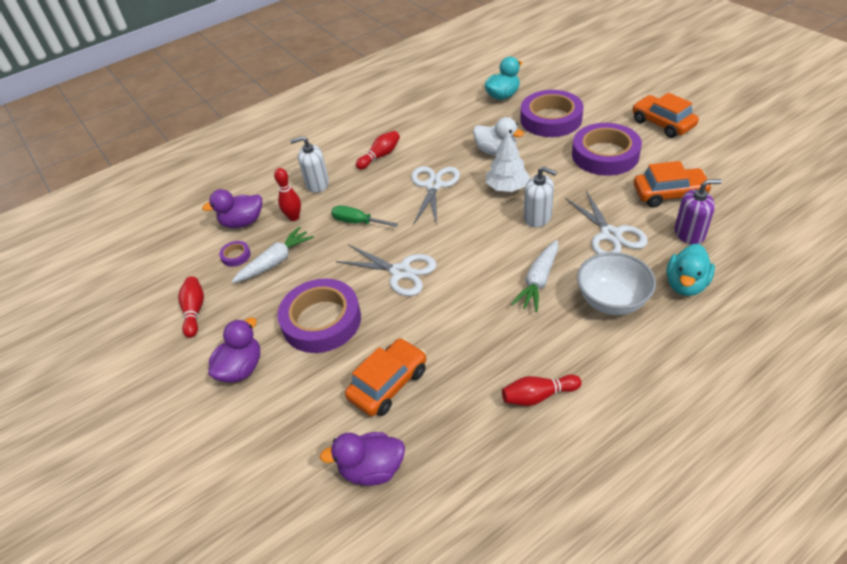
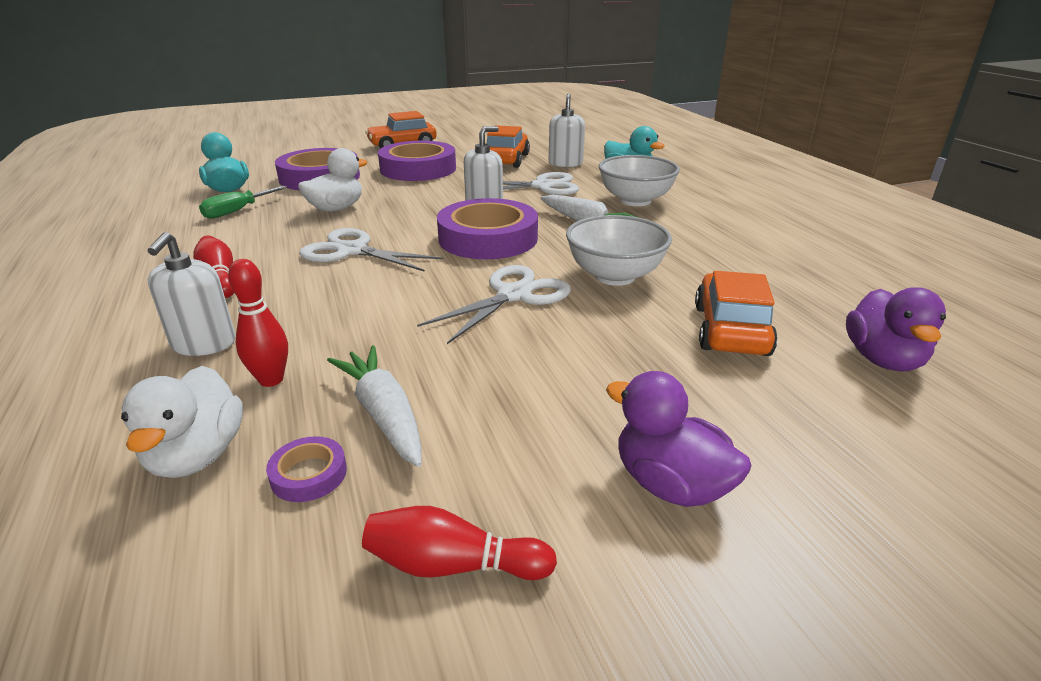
camera: 80 degrees left, 15 degrees down
purple duck [202,189,262,228] -> white duck [121,366,243,478]
purple tape [278,279,361,353] -> purple tape moved to [437,198,538,259]
green screwdriver [331,205,398,227] -> green screwdriver moved to [199,186,287,219]
orange car [345,338,426,416] -> orange car turned 45 degrees clockwise [695,271,778,356]
white tree [486,132,530,192] -> none
red bowling pin [502,374,582,406] -> none
purple soap dispenser [674,179,722,244] -> white soap dispenser [549,94,585,167]
none -> white bowl [566,215,672,286]

